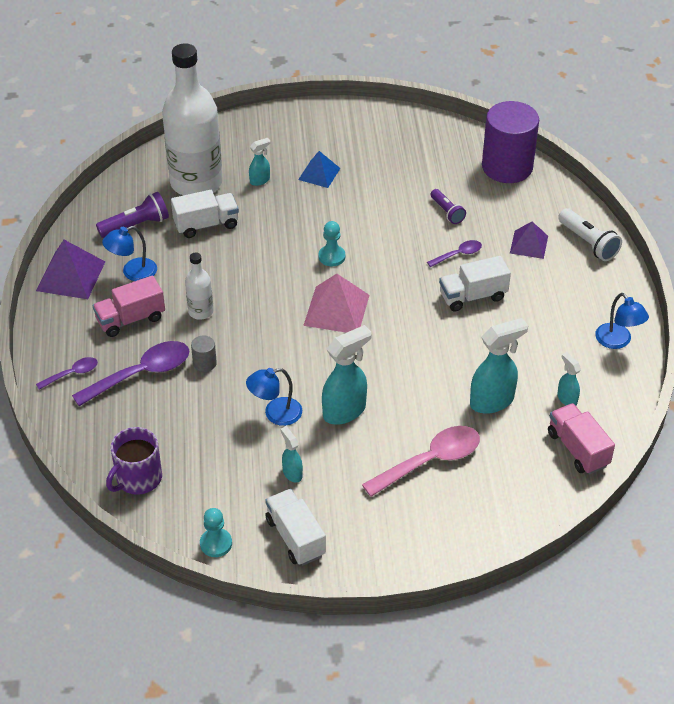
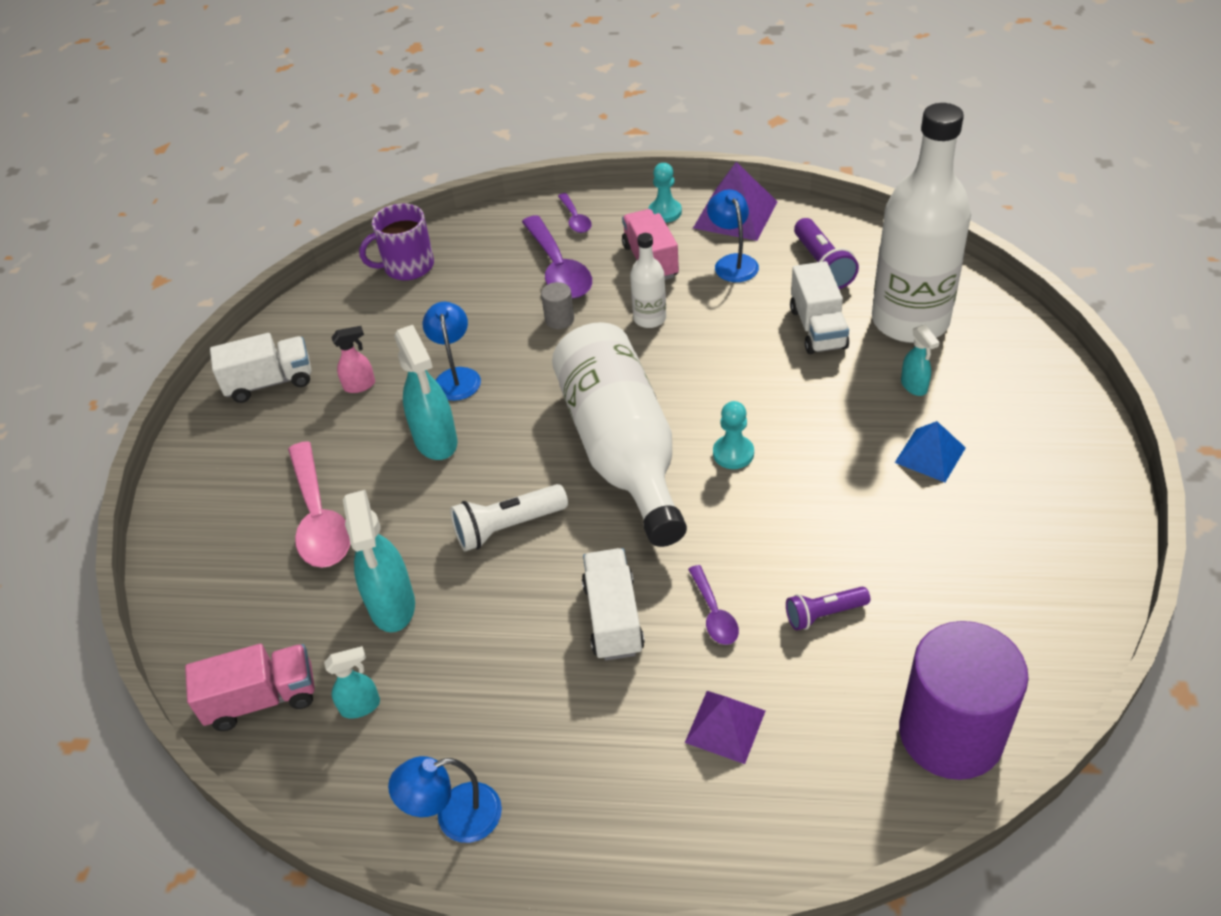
camera: 105 degrees right, 0 degrees up
purple mug [106,427,162,495] -> purple mug turned 75 degrees counterclockwise [359,203,434,281]
turquoise pawn [200,508,232,557] -> turquoise pawn moved to [648,163,682,223]
turquoise spray bottle [280,426,303,483] -> pink spray bottle [332,326,375,393]
pink pyramid [303,274,370,333] -> white bottle [552,322,687,547]
white flashlight [558,208,622,261] -> white flashlight moved to [450,484,568,551]

